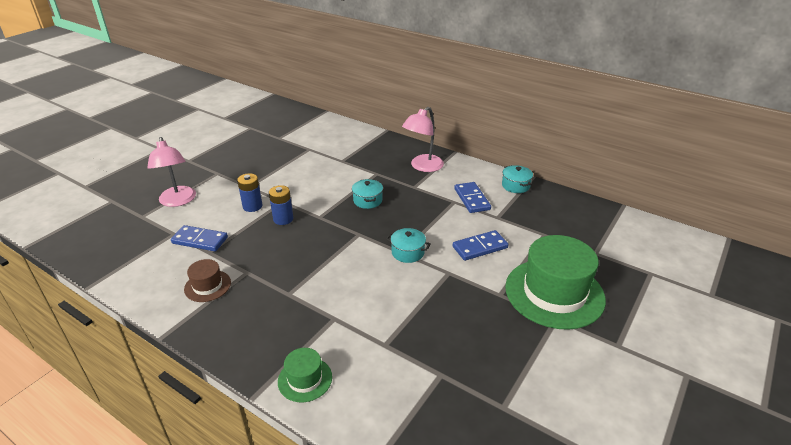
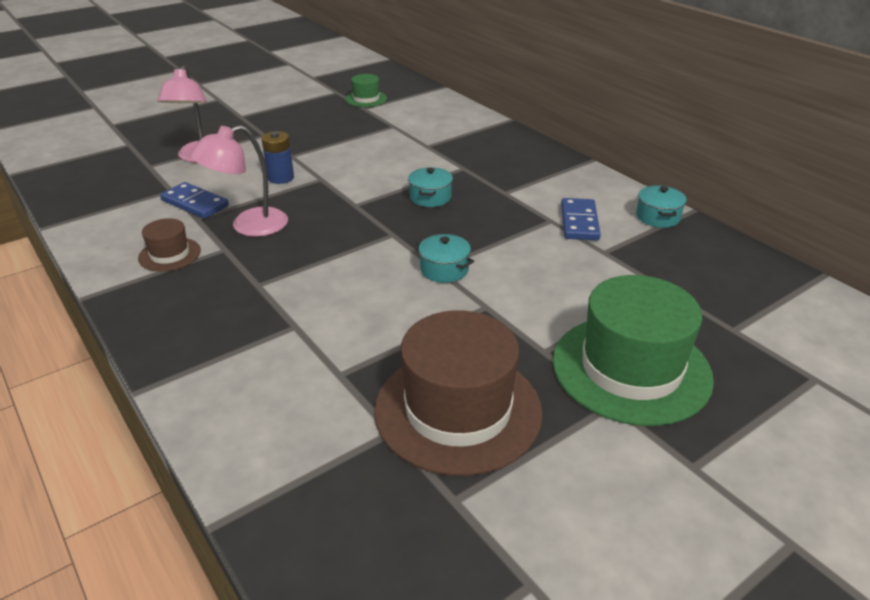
camera: 20 degrees right, 0 degrees up
blue battery [269,185,293,225] -> none
green hat [278,348,332,402] -> green hat moved to [345,74,387,107]
pink lamp [402,107,444,172] -> pink lamp moved to [190,125,288,237]
blue domino [452,230,508,261] -> none
none -> brown hat [374,310,543,476]

